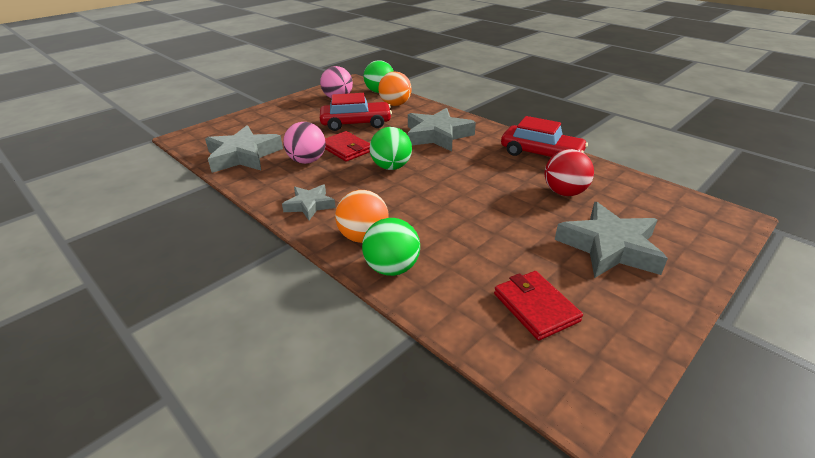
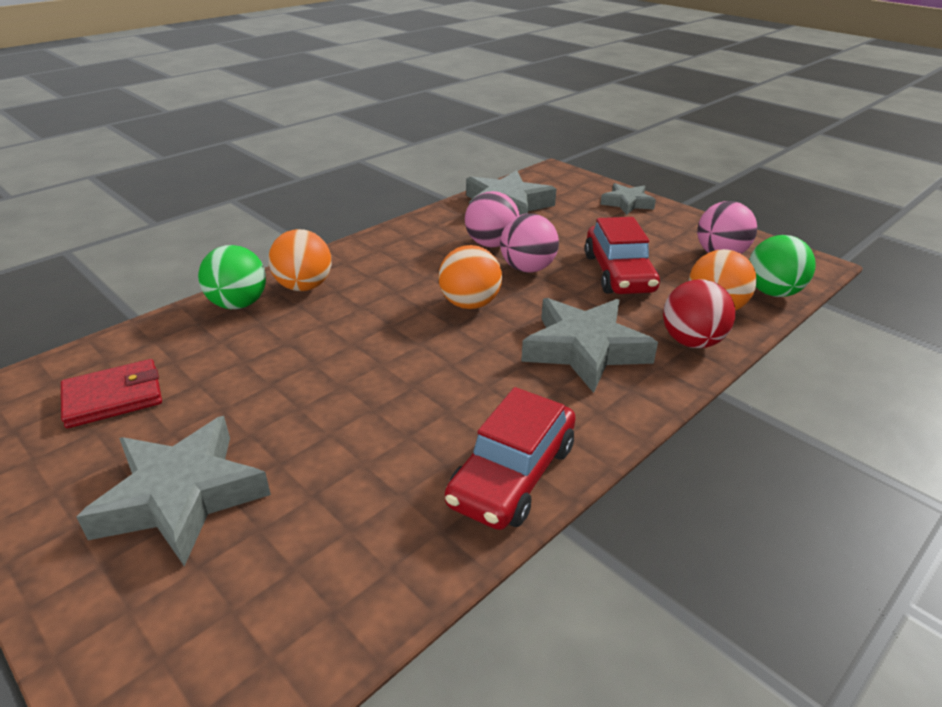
camera: 90 degrees right, 0 degrees up
grey star [282,184,336,220] -> grey star moved to [600,183,656,215]
red wallet [325,131,370,162] -> pink ball [500,214,559,273]
green ball [370,127,412,170] -> orange ball [438,245,502,309]
red ball [545,149,594,196] -> red ball moved to [663,279,735,348]

